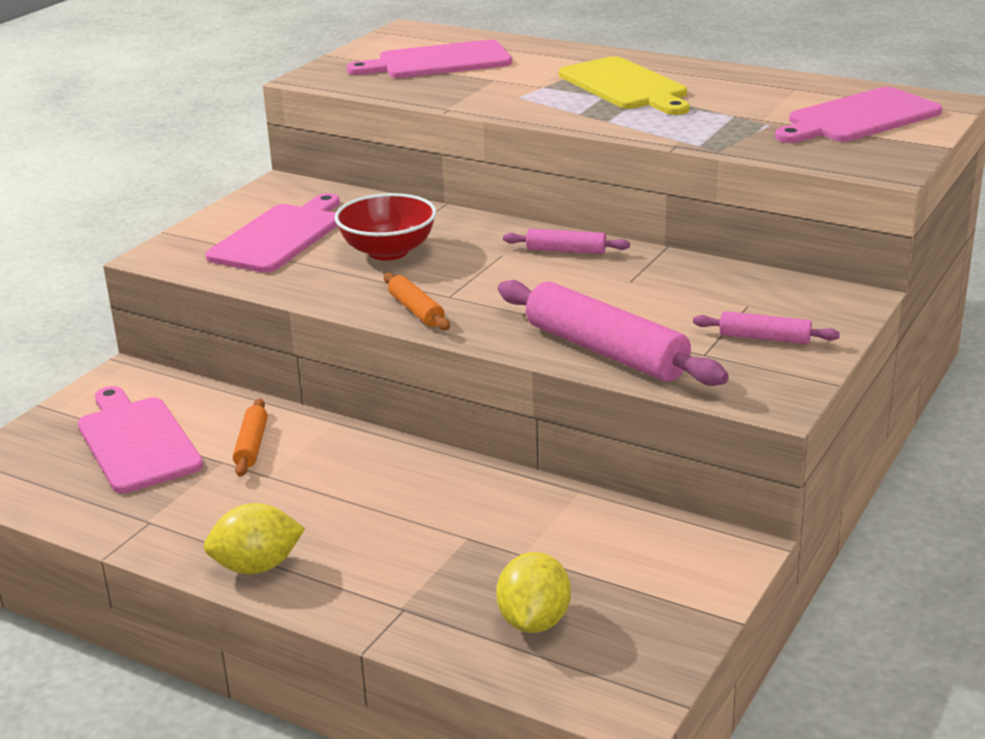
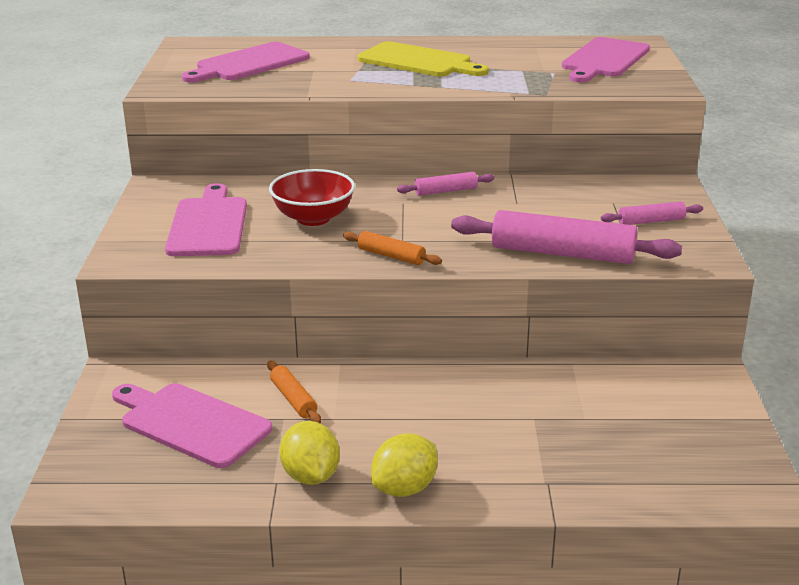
camera: 30 degrees left, 0 degrees up
yellow lemon [496,552,571,633] -> yellow lemon moved to [279,421,340,485]

